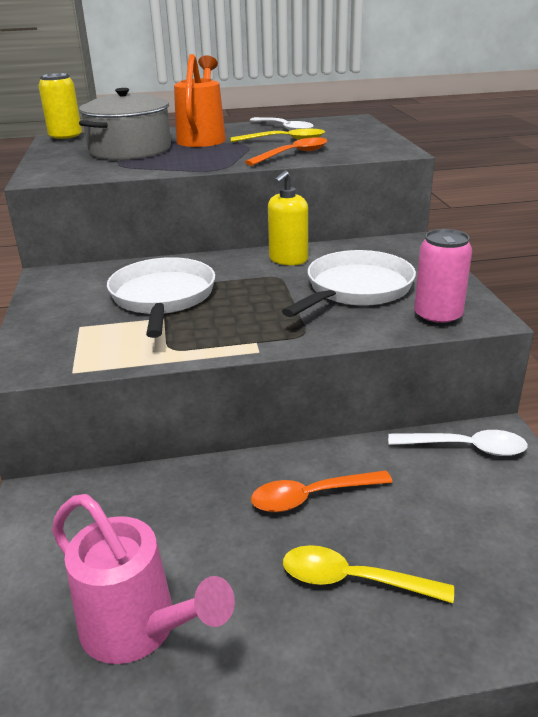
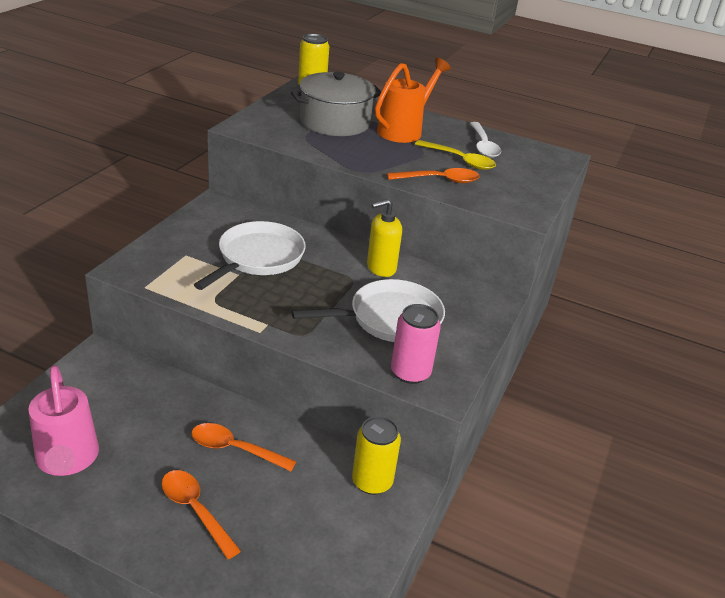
camera: 30 degrees right, 5 degrees up
yellow spoon [283,545,454,603] -> orange spoon [162,470,241,559]
white spoon [388,430,528,456] -> yellow can [352,416,401,495]

